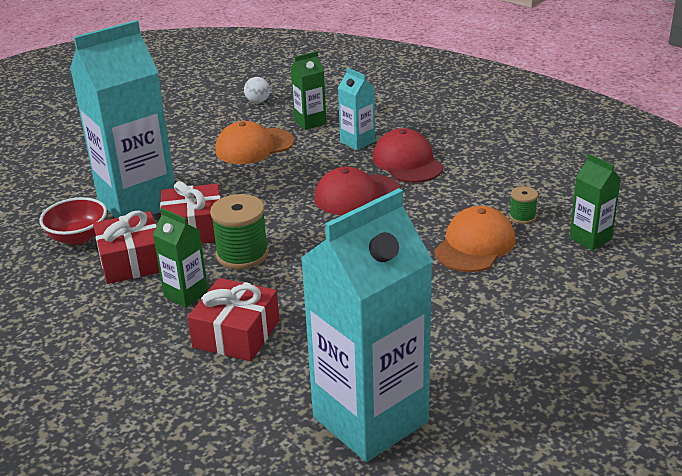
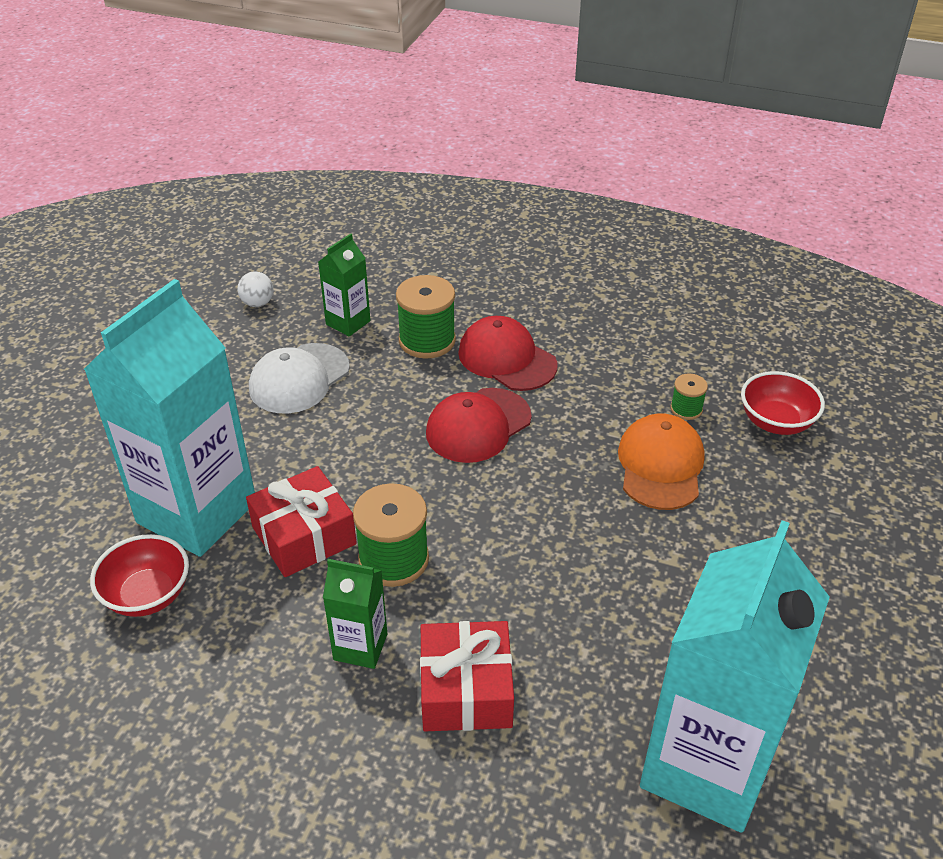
camera: 25 degrees left, 10 degrees up
red gift [93,210,160,284] -> none
orange cap [215,121,294,164] -> white cap [249,343,350,413]
turquoise carton [338,68,375,150] -> green spool [396,275,456,359]
green carton [569,154,621,251] -> red bowl [741,371,825,435]

